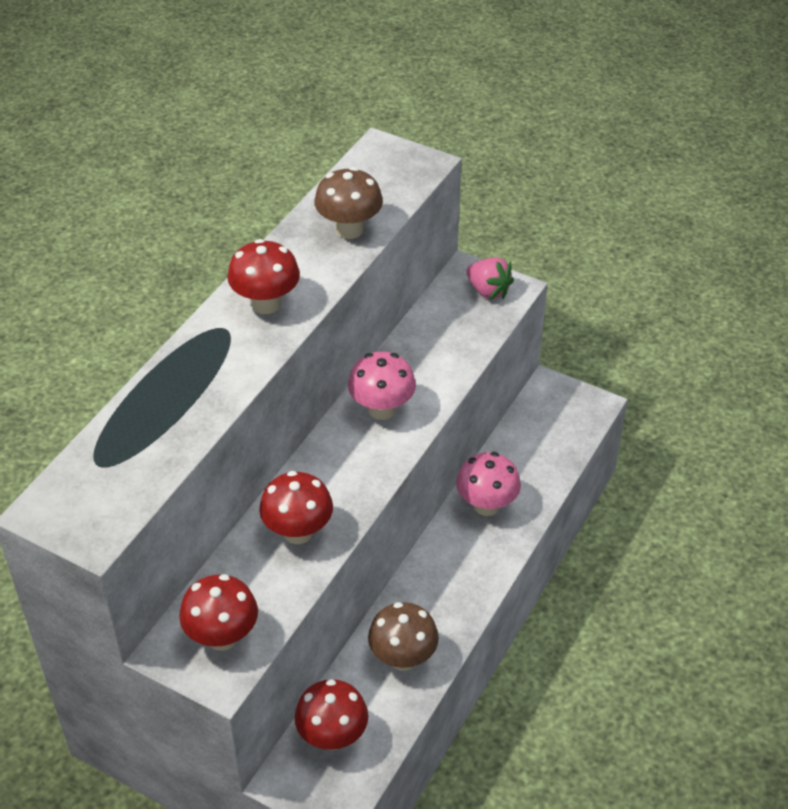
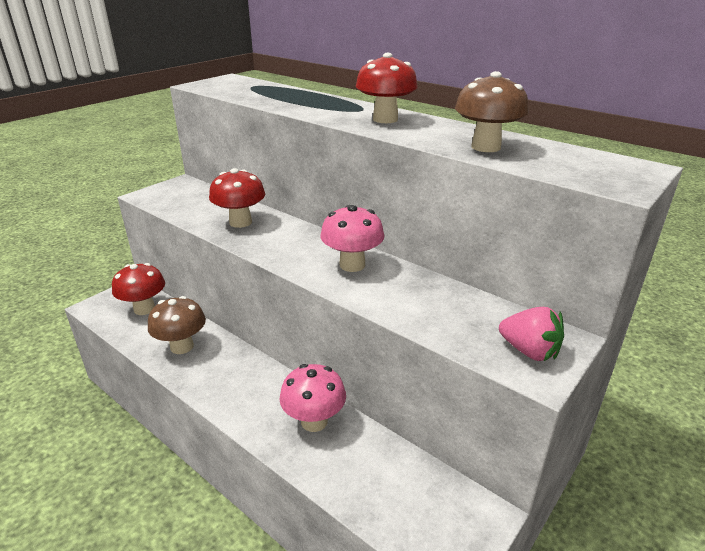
camera: 100 degrees right, 15 degrees down
red mushroom [179,574,258,651] -> none
pink strawberry [466,258,514,300] -> pink strawberry turned 105 degrees counterclockwise [499,307,564,361]

